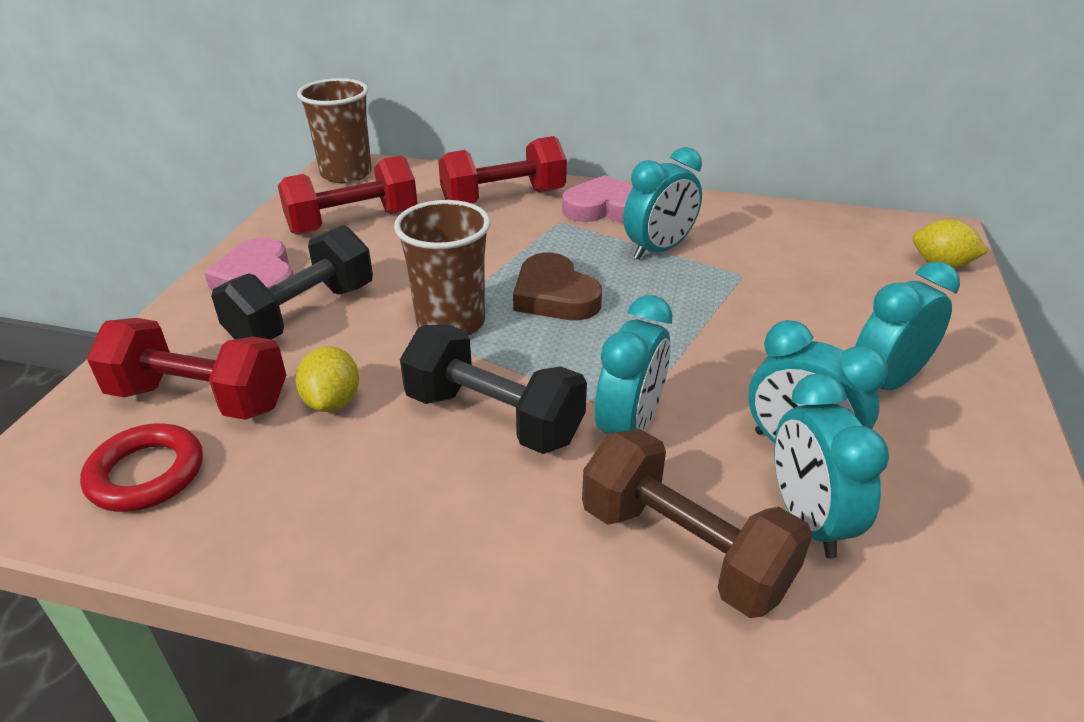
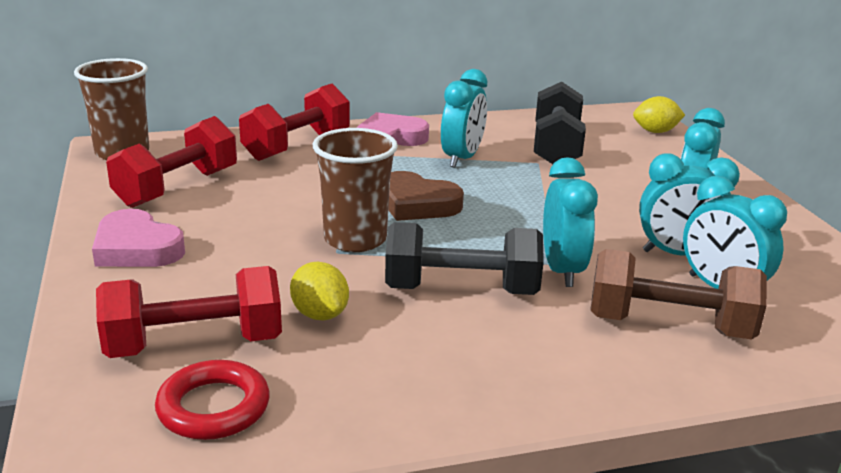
camera: 30 degrees left, 10 degrees down
black dumbbell [211,225,373,340] -> black dumbbell moved to [534,82,586,164]

